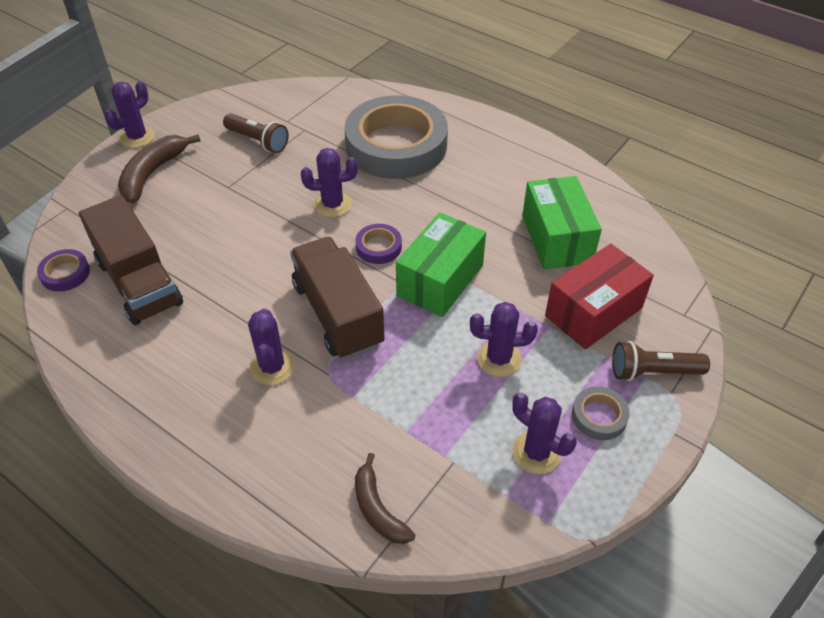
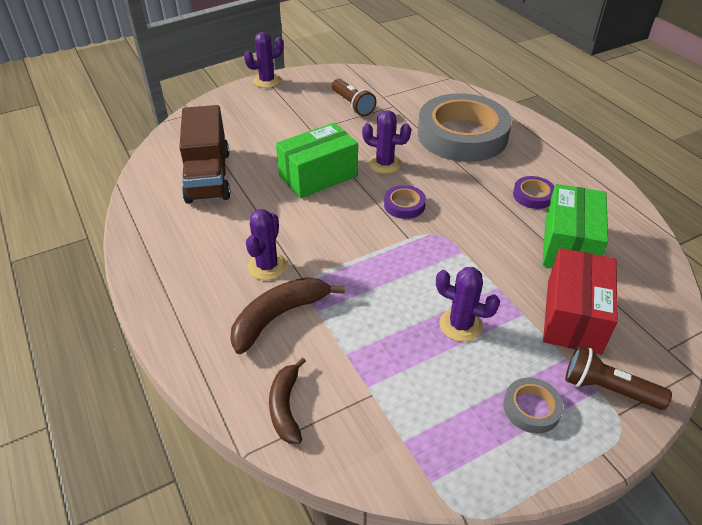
camera: 25 degrees right, 5 degrees down
purple tape [37,249,90,292] -> purple tape moved to [513,176,554,209]
brown banana [118,134,201,204] -> brown banana moved to [230,277,345,354]
brown truck [290,237,385,360] -> none
green box [396,212,486,317] -> green box moved to [276,123,358,199]
purple cactus [512,392,577,474] -> none
red box [545,244,654,349] -> red box turned 60 degrees counterclockwise [543,248,618,355]

